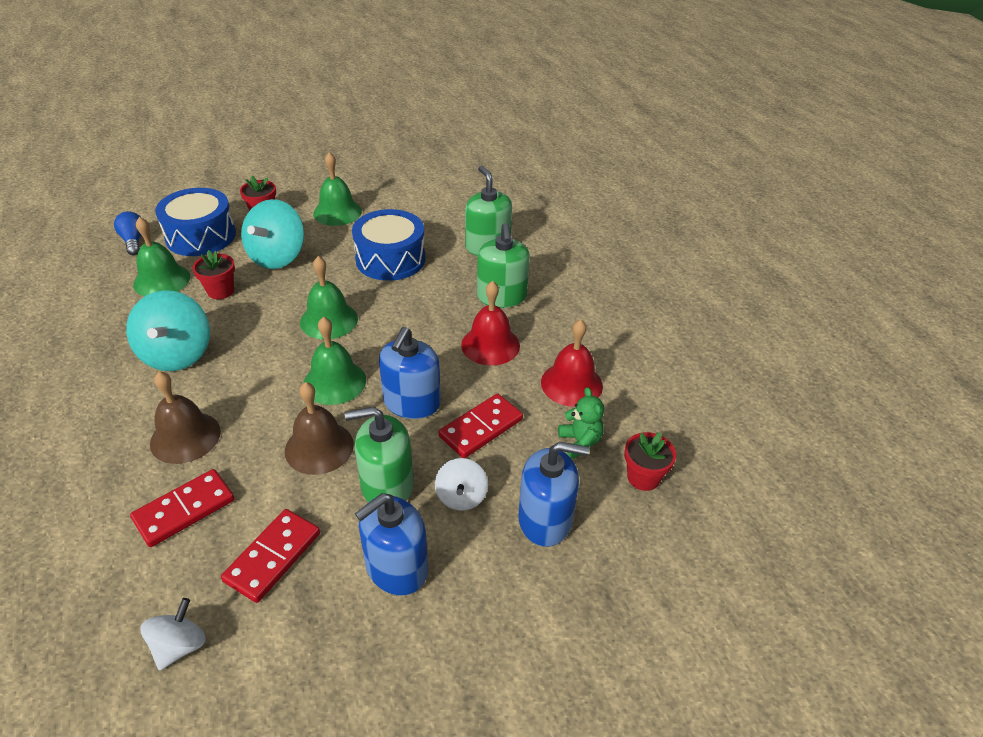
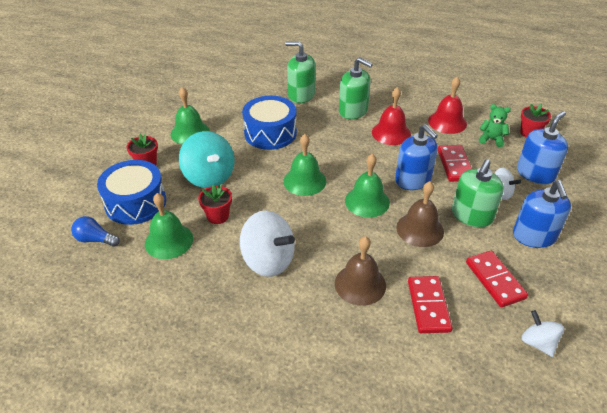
camera: 50 degrees left, 0 degrees up
turquoise spinning top [126,290,210,371] -> white spinning top [240,210,295,277]

